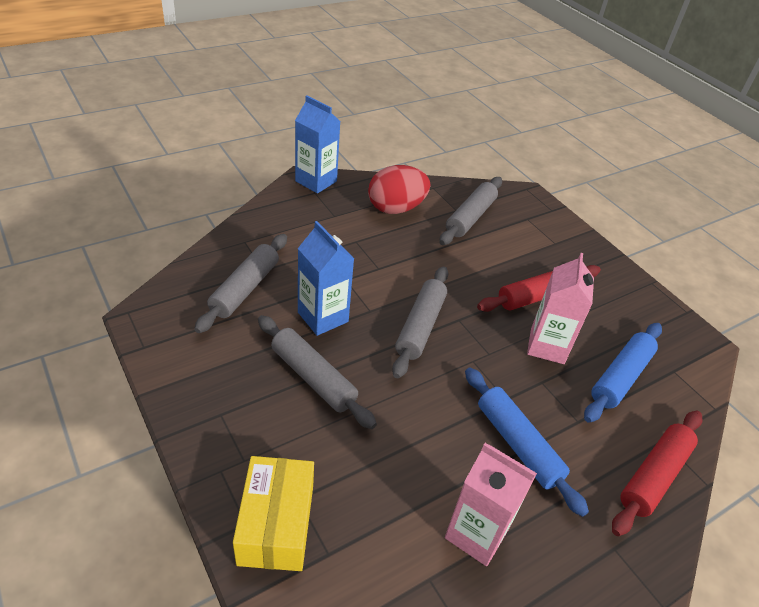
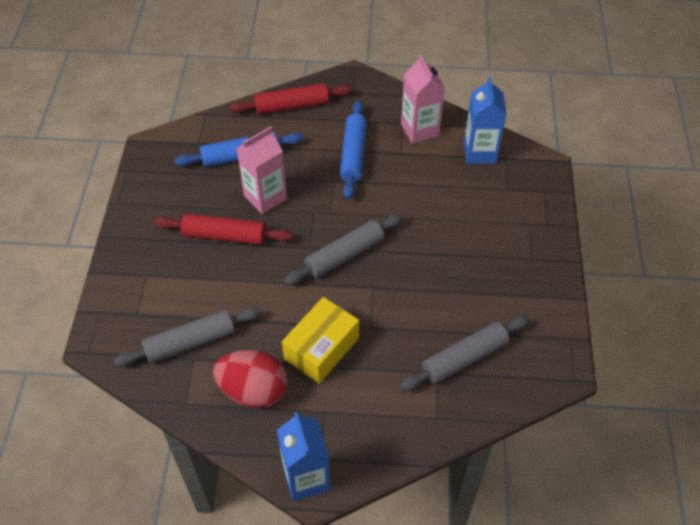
camera: 140 degrees left, 10 degrees up
yellow box [233,456,314,571] -> yellow box moved to [282,297,359,383]
grey rolling pin [258,315,377,429] -> none
blue carton [298,221,354,336] -> blue carton moved to [464,77,507,164]

